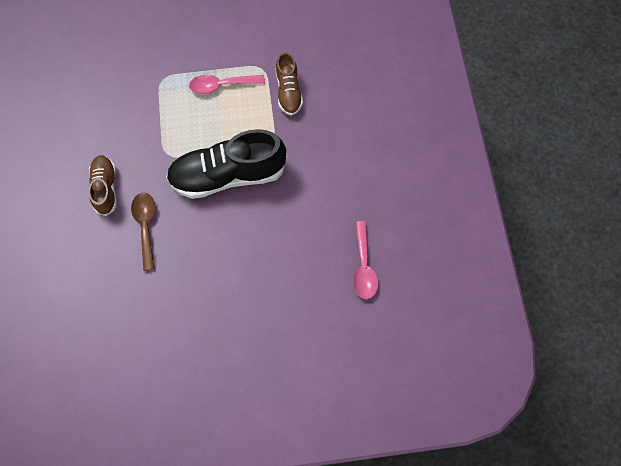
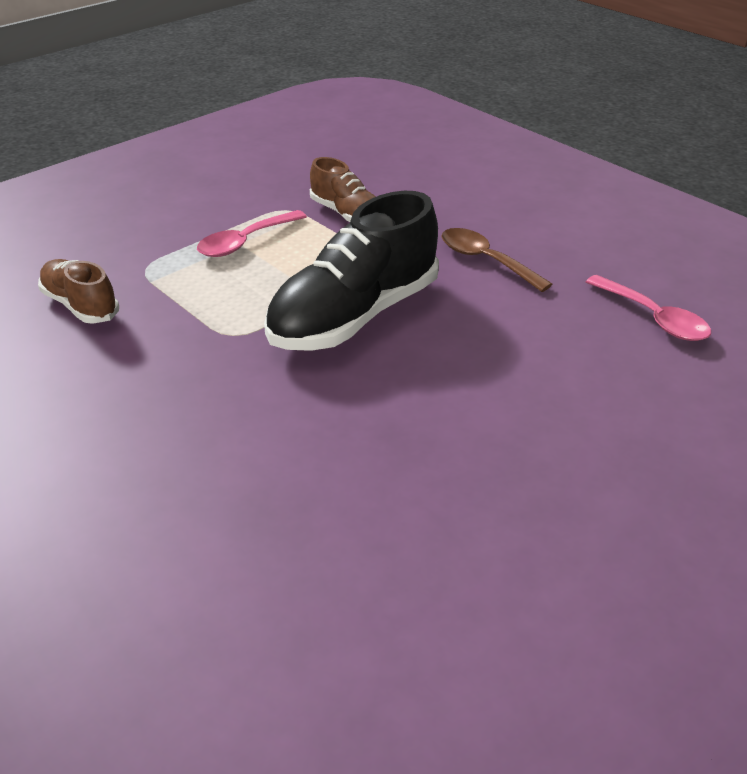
camera: 35 degrees left, 30 degrees down
brown shoe [89,155,117,216] -> brown shoe moved to [38,259,119,324]
brown spoon [131,193,156,271] -> brown spoon moved to [441,228,552,292]

